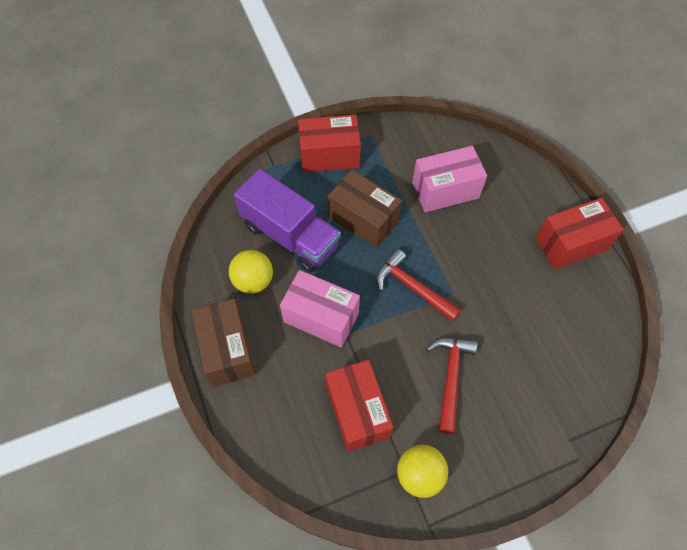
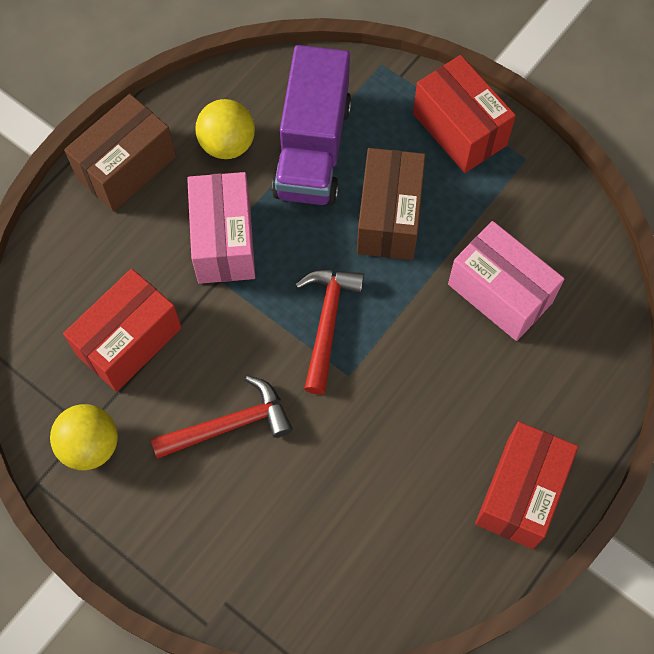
camera: 60 degrees right, 5 degrees up
red box [535,198,624,270] -> red box turned 75 degrees clockwise [475,422,578,549]

